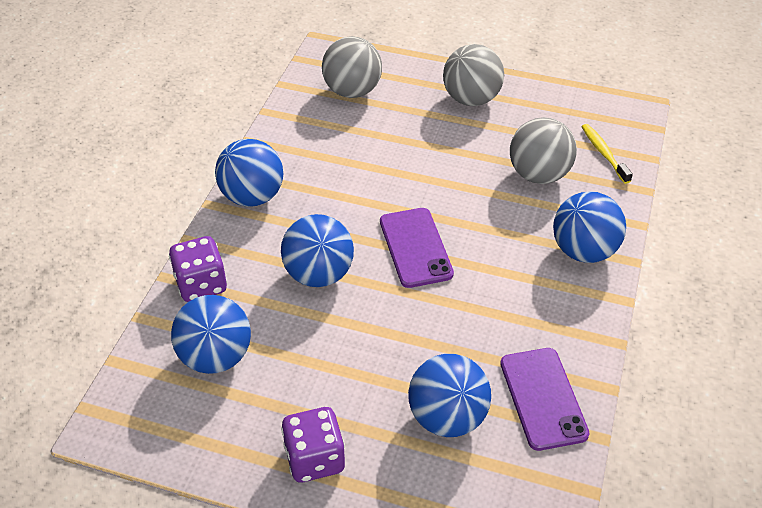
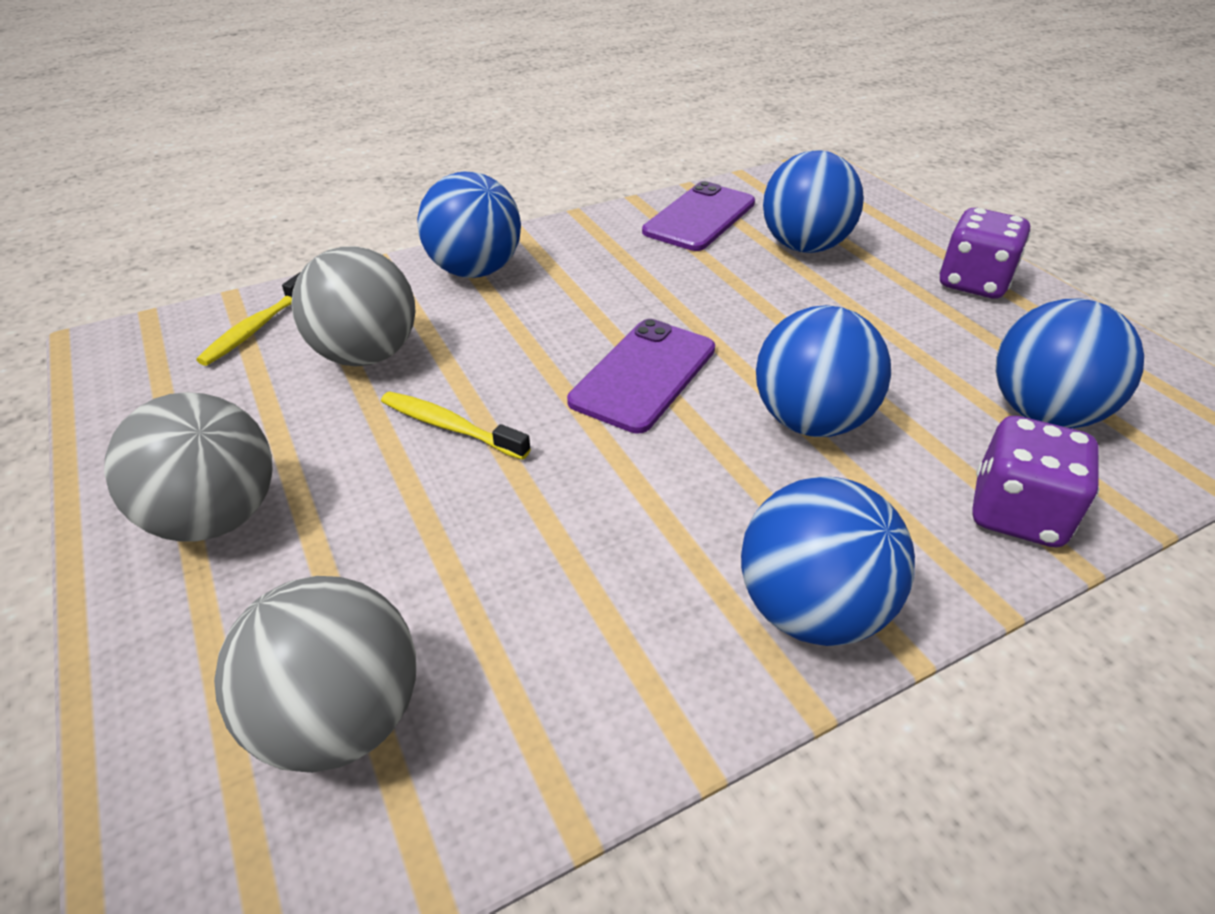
camera: 135 degrees left, 5 degrees down
none -> yellow toothbrush [381,392,531,460]

